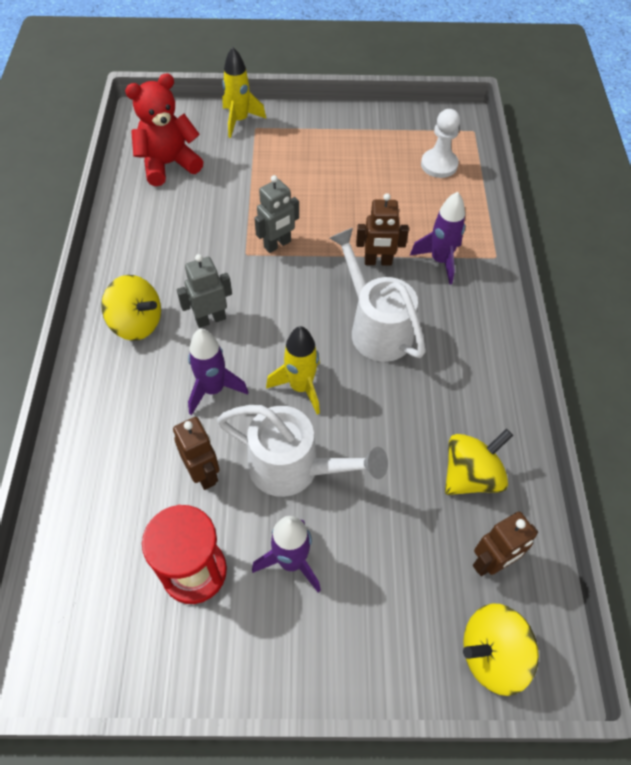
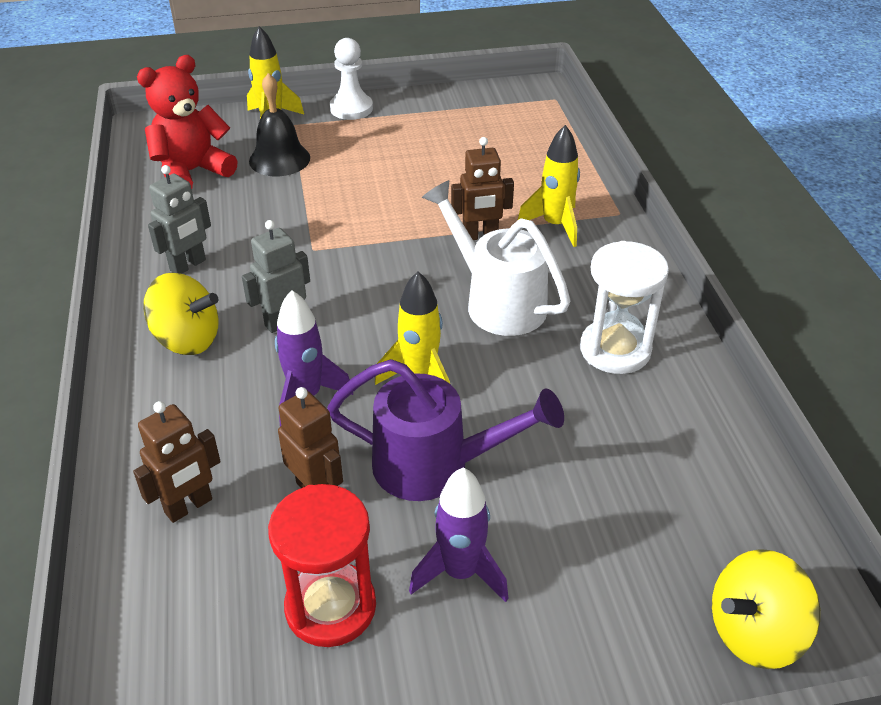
camera: 10 degrees left, 15 degrees down
white watering can [217,405,388,497] -> purple watering can [327,359,564,501]
grey robot [254,175,299,253] -> grey robot moved to [148,165,211,274]
purple rocket [410,192,465,285] -> yellow rocket [517,125,580,247]
white pawn [421,109,460,178] -> white pawn moved to [330,38,373,120]
yellow spinning top [445,429,513,495] -> none
brown robot [473,512,538,576] -> brown robot moved to [133,401,221,523]
none -> black bell [249,73,310,176]
none -> white hourglass [580,241,669,374]

